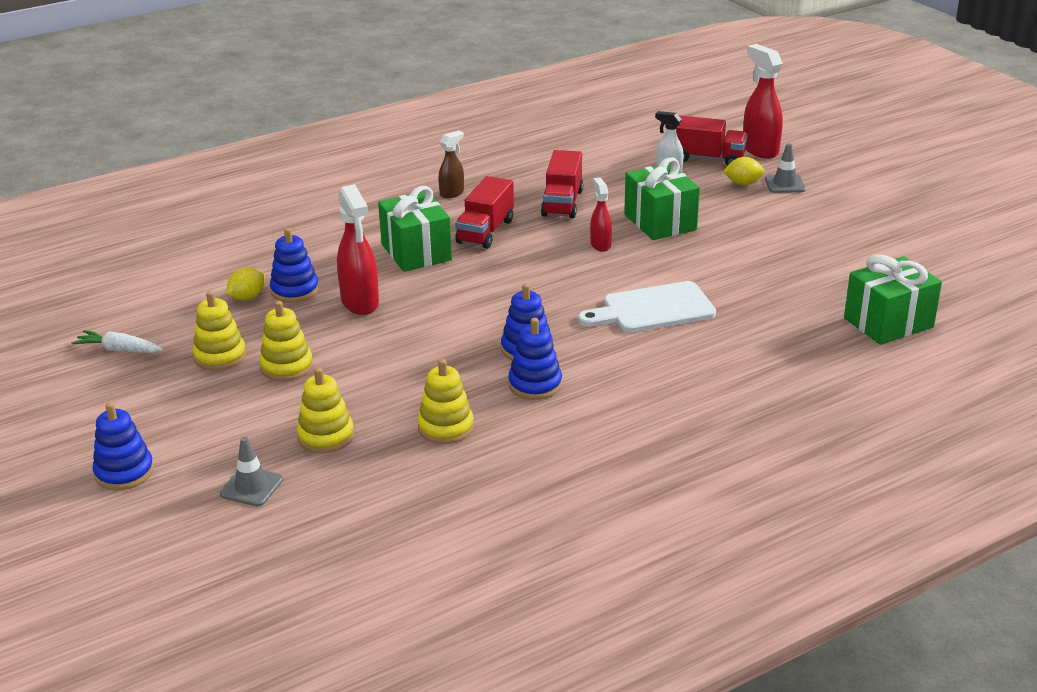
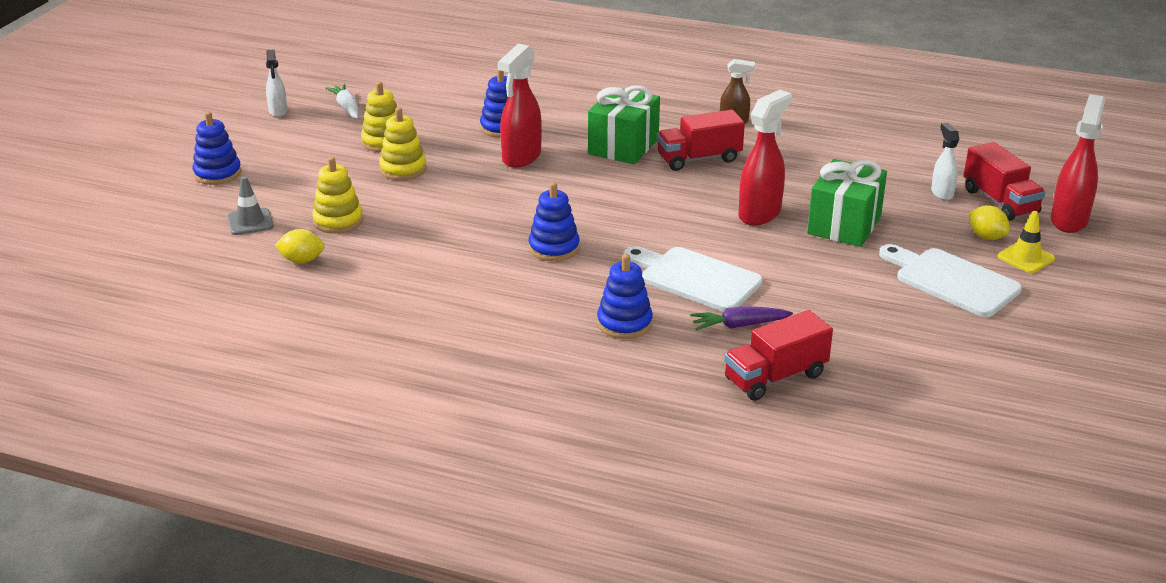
camera: 50 degrees right, 0 degrees up
yellow lemon [226,267,265,301] -> yellow lemon moved to [275,229,324,263]
yellow stacking toy [417,359,474,444] -> none
blue stacking toy [508,318,562,400] -> blue stacking toy moved to [597,254,653,339]
red truck [541,150,583,218] -> red truck moved to [724,310,833,401]
red spray bottle [590,177,612,252] -> red spray bottle [739,90,792,225], size x1.72
grey traffic cone [765,143,806,193] -> yellow traffic cone [998,211,1055,273]
green gift [844,254,942,345] -> none
none -> white spray bottle [266,49,287,117]
none -> purple carrot [690,306,793,330]
none -> white cutting board [879,244,1022,317]

